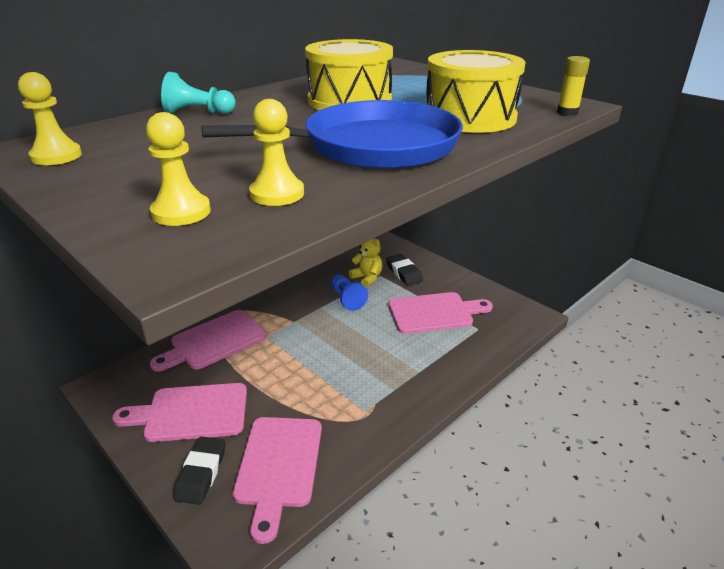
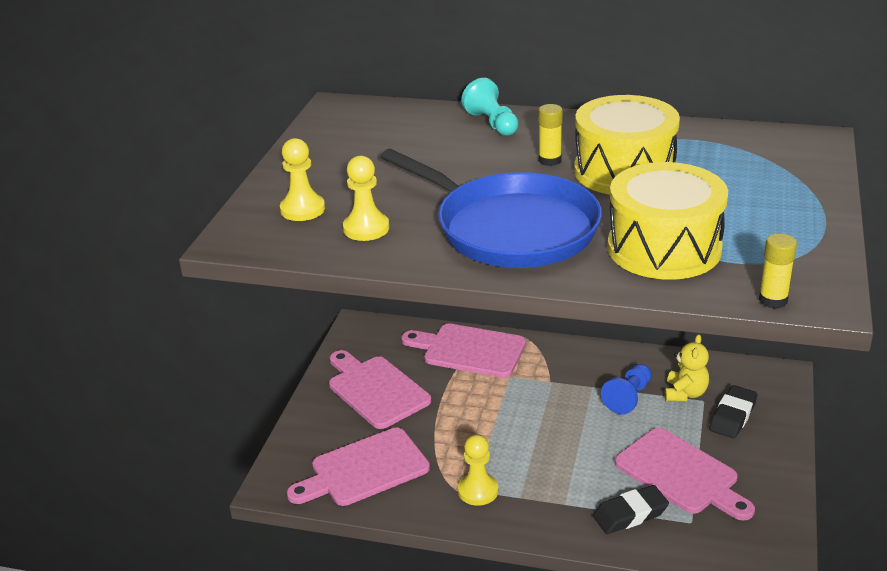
camera: 60 degrees right, 0 degrees up
yellow pawn [18,72,82,165] -> yellow pawn moved to [458,434,498,506]
black eraser [173,437,226,505] -> black eraser moved to [593,485,669,534]
none -> yellow glue stick [538,104,563,166]

